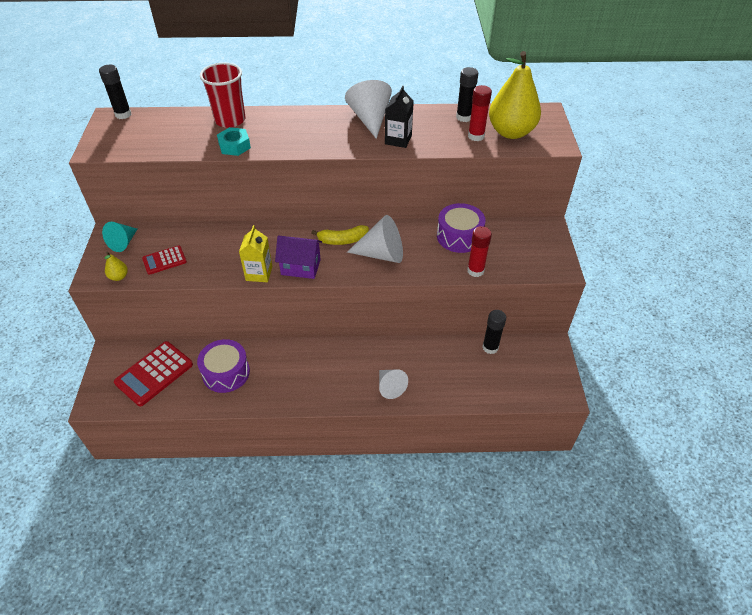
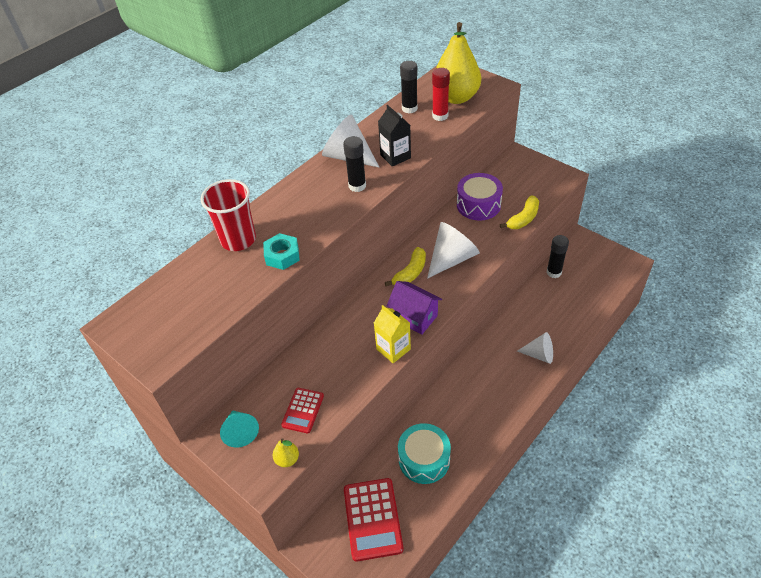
camera: 45 degrees left, 0 degrees up
black glue stick [99,65,131,119] -> black glue stick moved to [343,136,366,192]
purple drum [197,339,250,393] -> turquoise drum [398,423,451,484]
purple house [275,235,322,279] -> purple house turned 75 degrees clockwise [387,281,442,335]
red glue stick [467,226,492,277] -> yellow banana [500,195,539,229]

